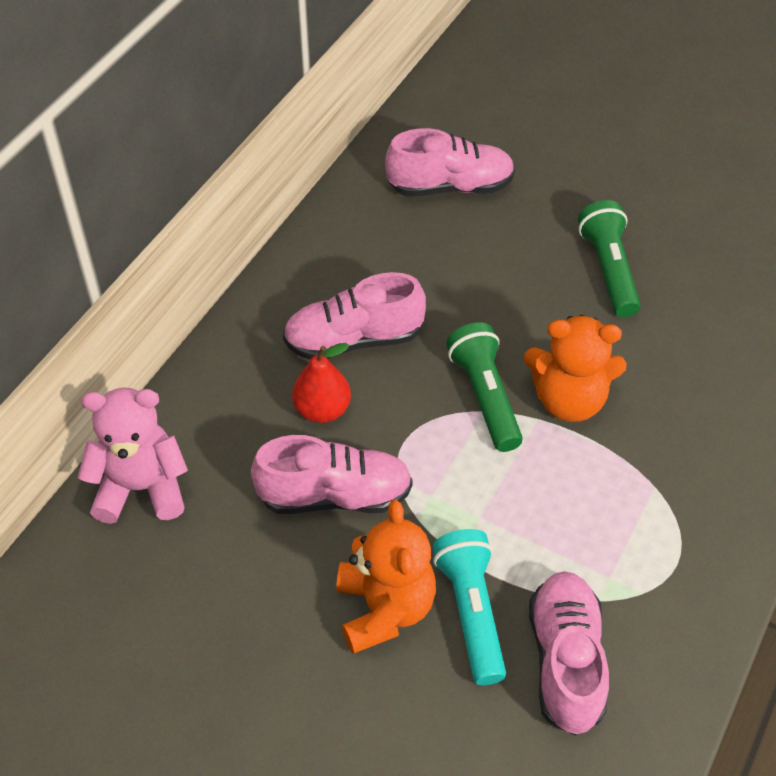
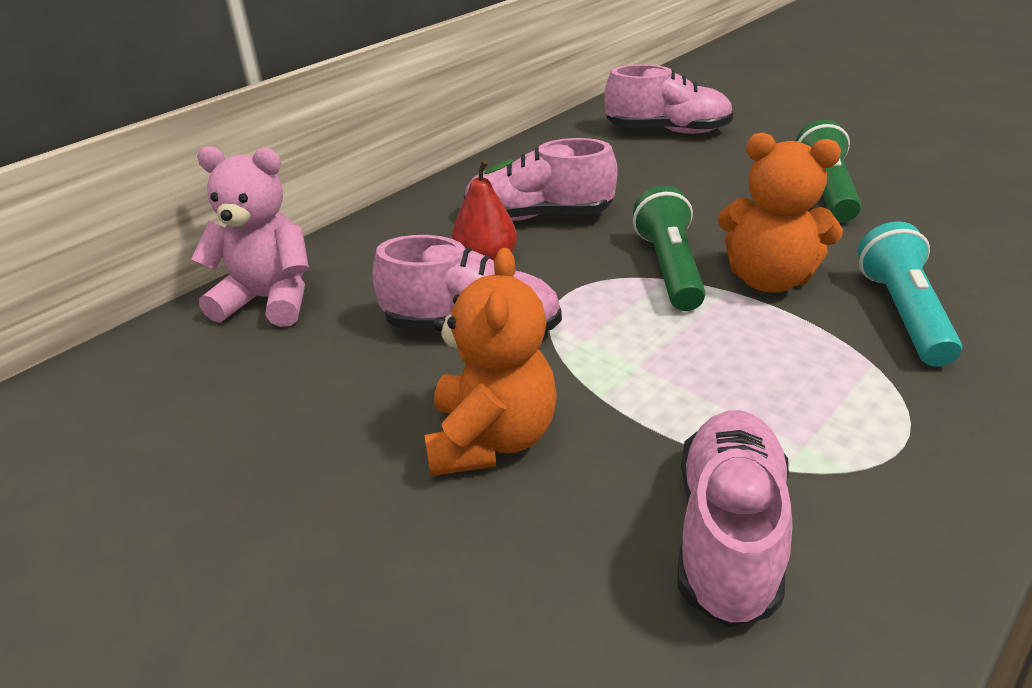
camera: 15 degrees right, 15 degrees down
turquoise flashlight [433,529,506,685] -> turquoise flashlight moved to [857,221,962,367]

